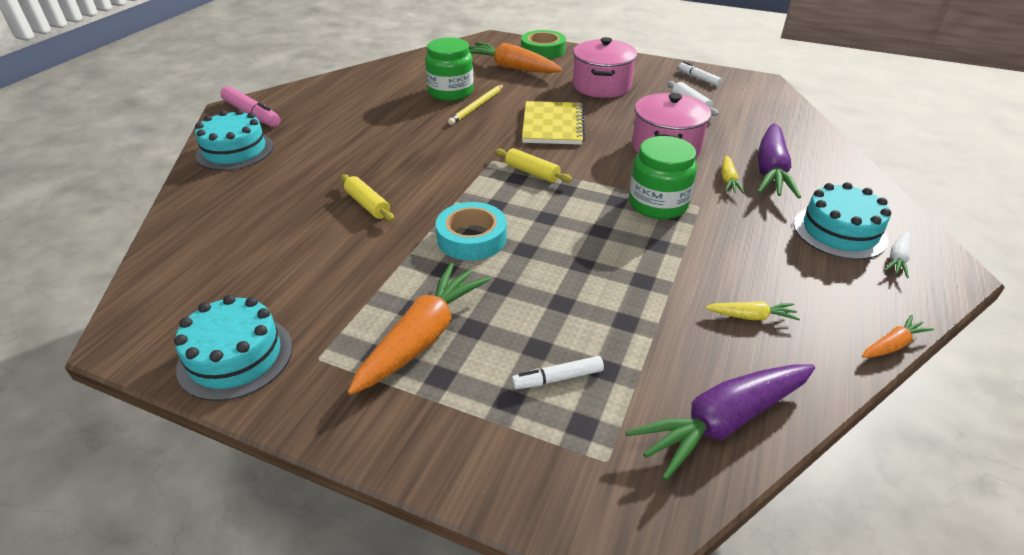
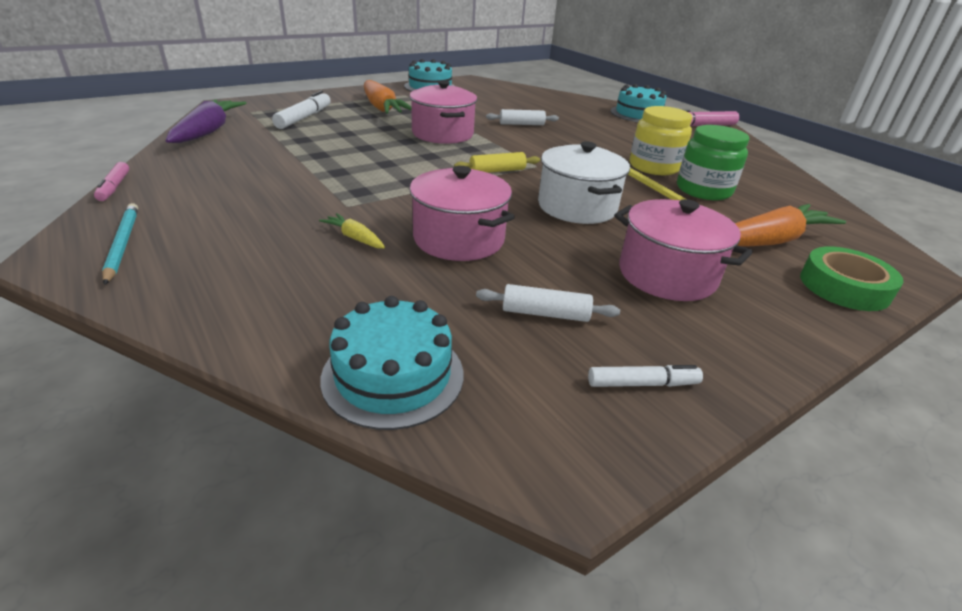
camera: 120 degrees right, 5 degrees down
yellow rolling pin [341,174,394,222] -> white rolling pin [486,109,559,125]
turquoise tape [436,202,507,261] -> pink pot [409,80,477,144]
white marker [512,356,604,389] -> white marker [272,91,331,129], size x1.64
yellow notebook [522,101,585,145] -> white pot [538,141,630,224]
green jar [629,136,697,219] -> none
yellow carrot [705,301,800,321] -> none
purple carrot [758,123,801,199] -> none
turquoise cake [793,182,891,260] -> turquoise cake moved to [320,296,463,430]
orange carrot [862,315,934,358] -> pink marker [94,162,129,201]
white carrot [884,231,911,278] -> turquoise pencil [102,203,138,285]
none -> yellow jar [630,106,693,175]

